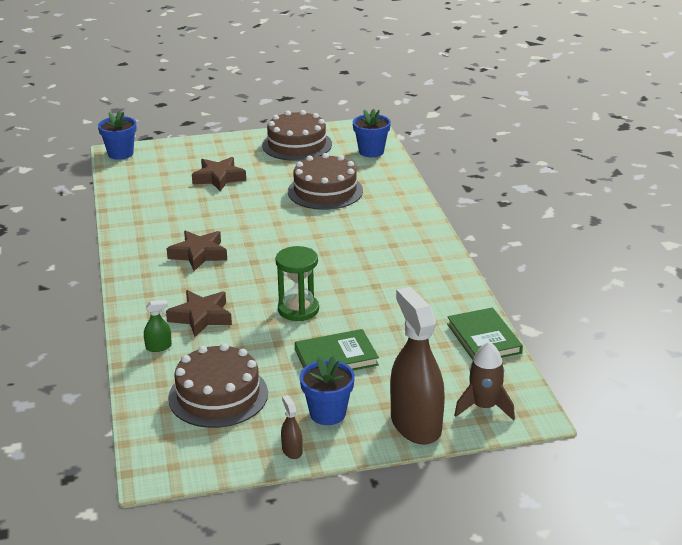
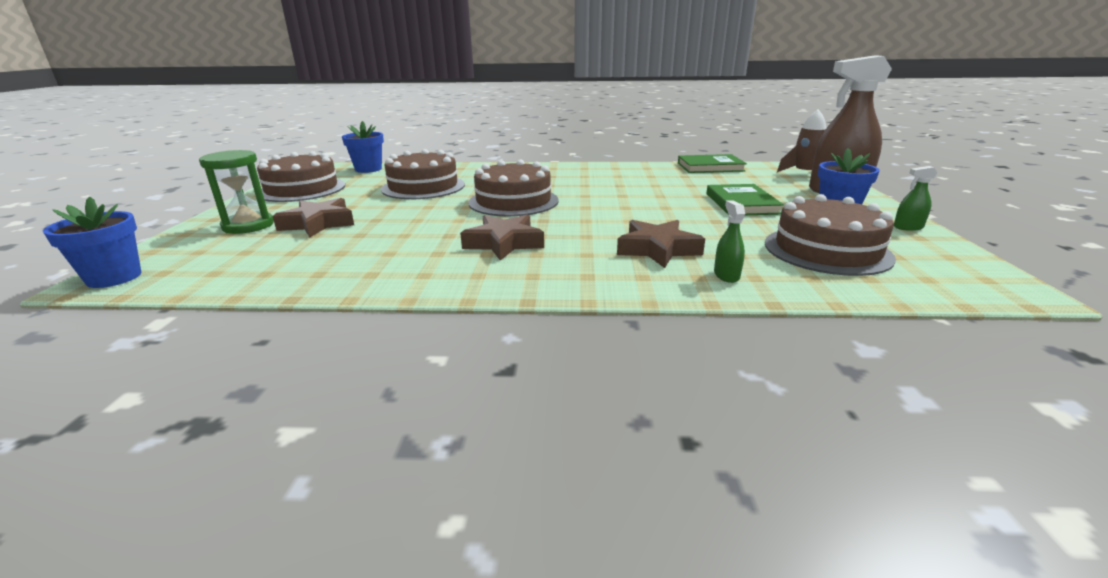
camera: 75 degrees left, 5 degrees down
green hourglass [275,246,319,321] -> green hourglass moved to [199,150,274,234]
brown spray bottle [281,395,303,459] -> green spray bottle [894,166,937,231]
none -> brown cake [468,159,559,216]

